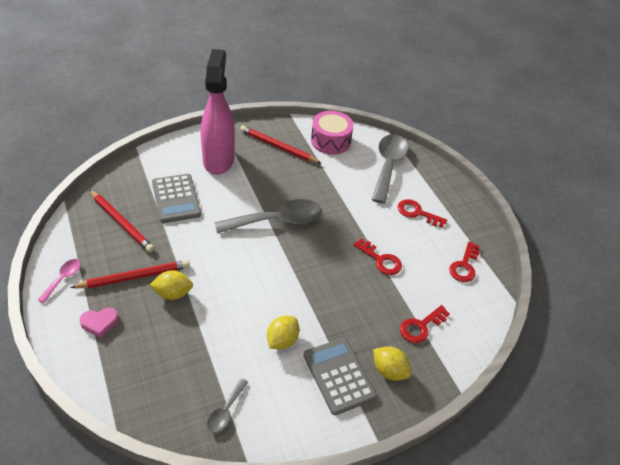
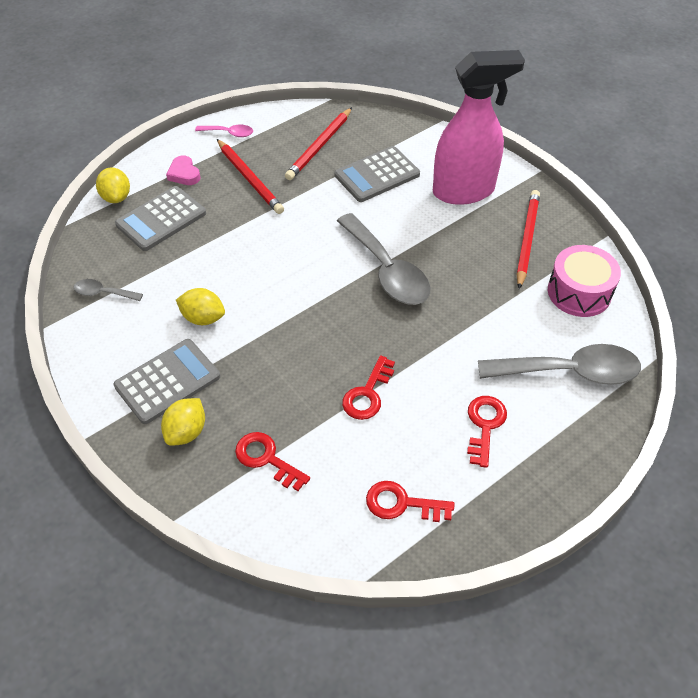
camera: 80 degrees right, 5 degrees up
yellow lemon [150,270,193,300] -> yellow lemon moved to [96,167,130,203]
none -> grey calculator [115,186,206,251]

